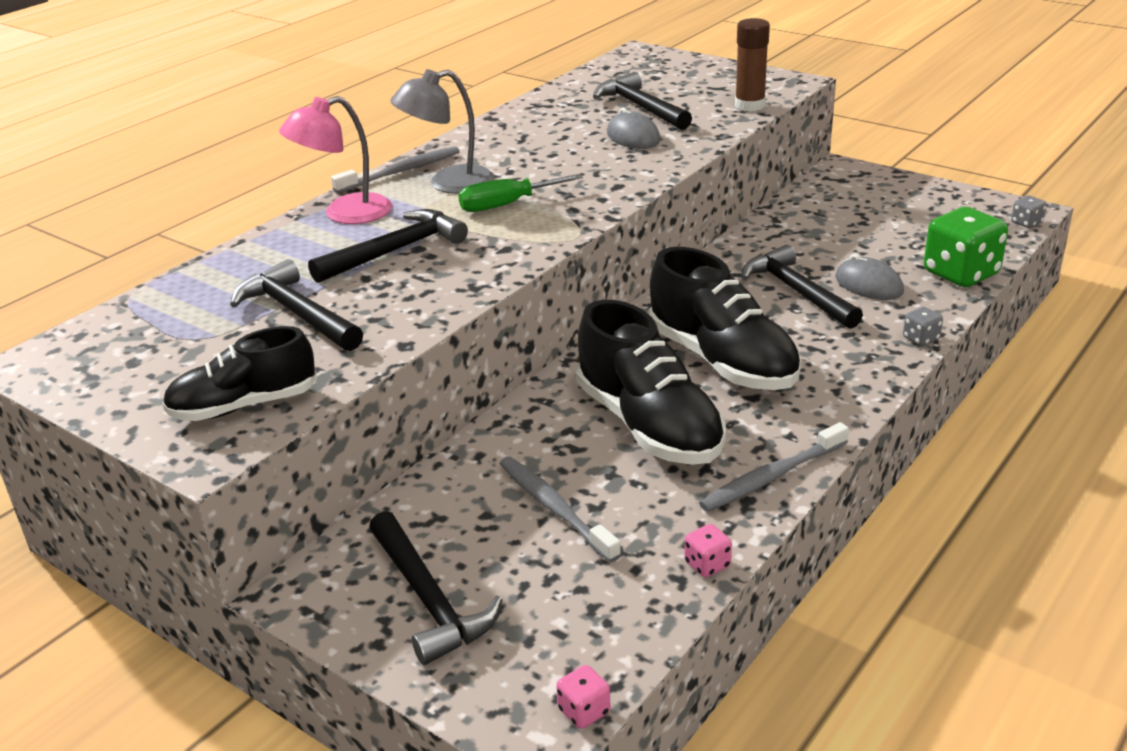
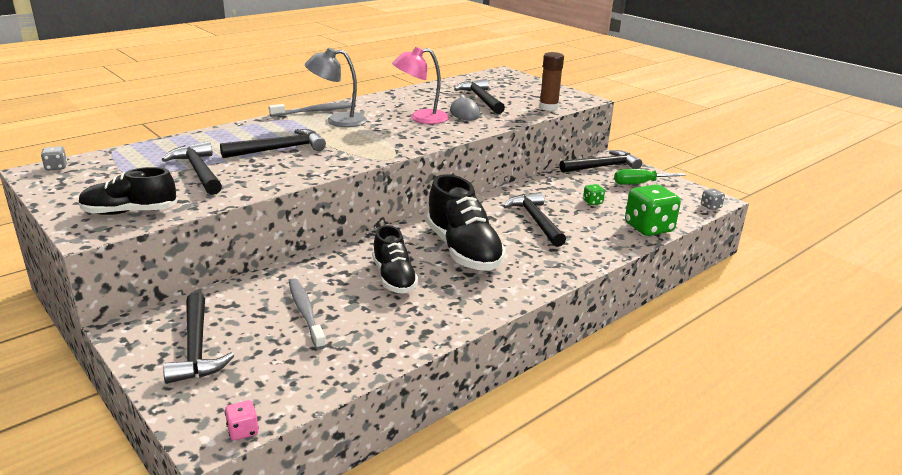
camera: 10 degrees right, 5 degrees down
pink lamp [279,96,392,224] -> pink lamp moved to [392,47,449,124]
green screwdriver [458,174,583,212] -> green screwdriver moved to [614,169,686,185]
black shoe [576,300,726,465] -> black shoe [373,225,418,293], size x0.63
pink dice [684,524,732,577] -> none
grey toothbrush [699,422,849,512] -> none
grey mouse [835,254,904,300] -> none
grey dice [903,307,943,346] -> grey dice moved to [41,146,67,171]
none -> black hammer [560,150,642,173]
none -> green dice [583,184,605,205]

